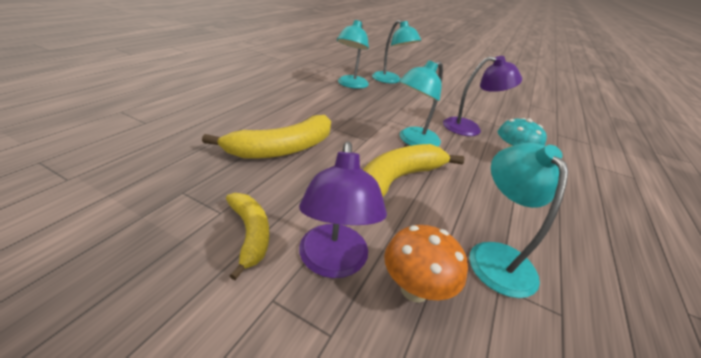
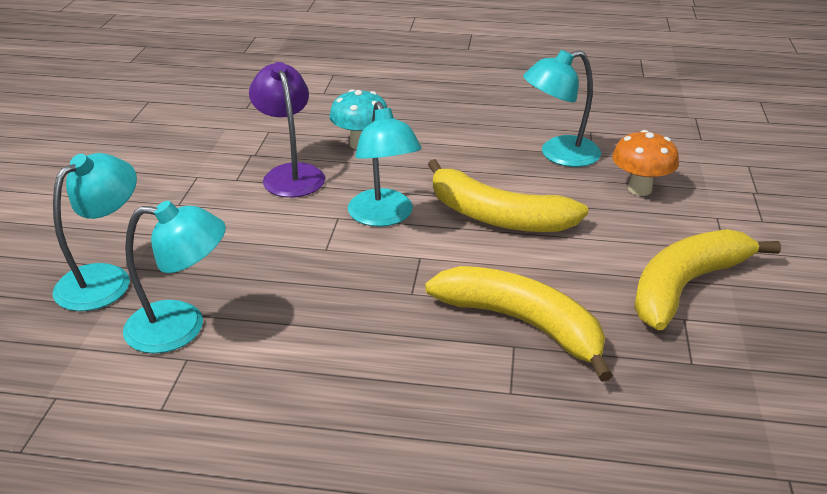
camera: 105 degrees left, 0 degrees up
yellow banana [226,193,269,280] -> yellow banana [634,229,781,330], size x1.69
purple lamp [299,142,387,278] -> none
turquoise lamp [399,60,443,147] -> turquoise lamp turned 45 degrees clockwise [348,101,422,227]

